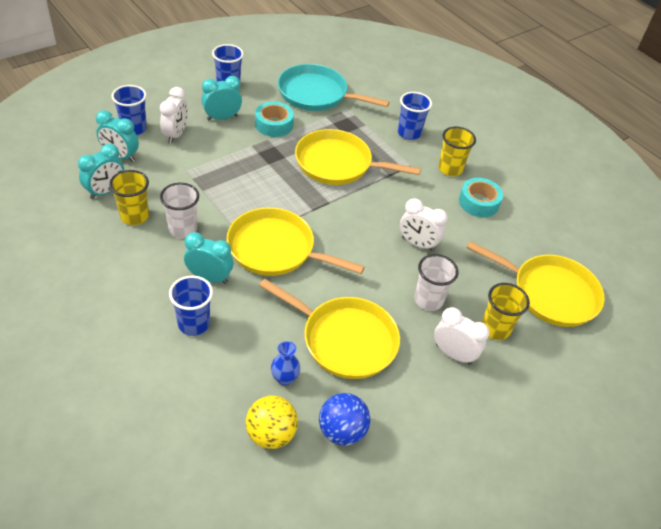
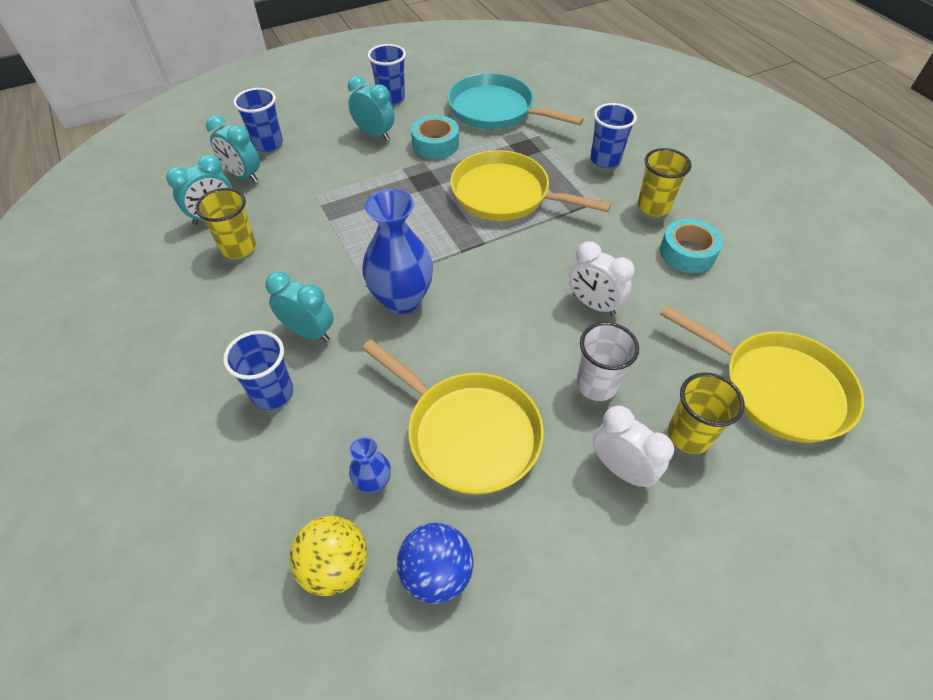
camera: 15 degrees right, 5 degrees up
white clock [160,87,188,144] -> none
white cup [160,183,199,238] -> none
turquoise clock [201,76,242,121] -> turquoise clock turned 45 degrees clockwise [348,76,394,141]
yellow pan [227,207,365,276] -> blue vase [362,189,433,314]

